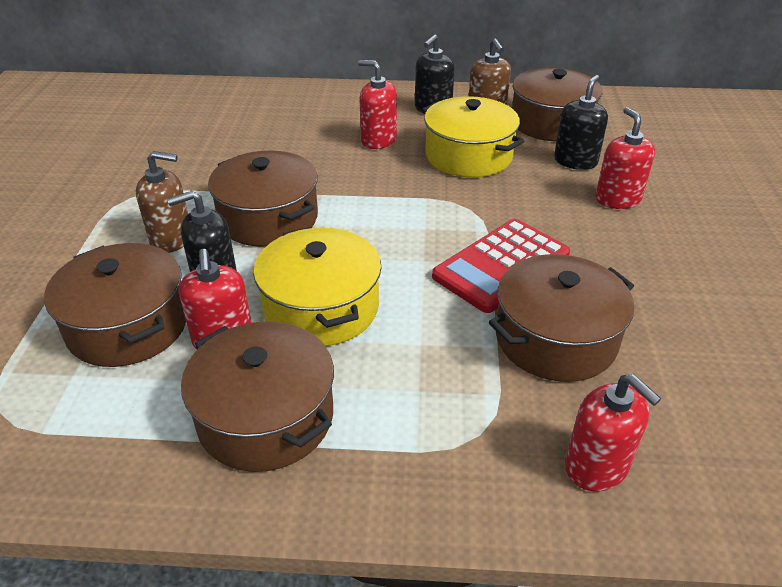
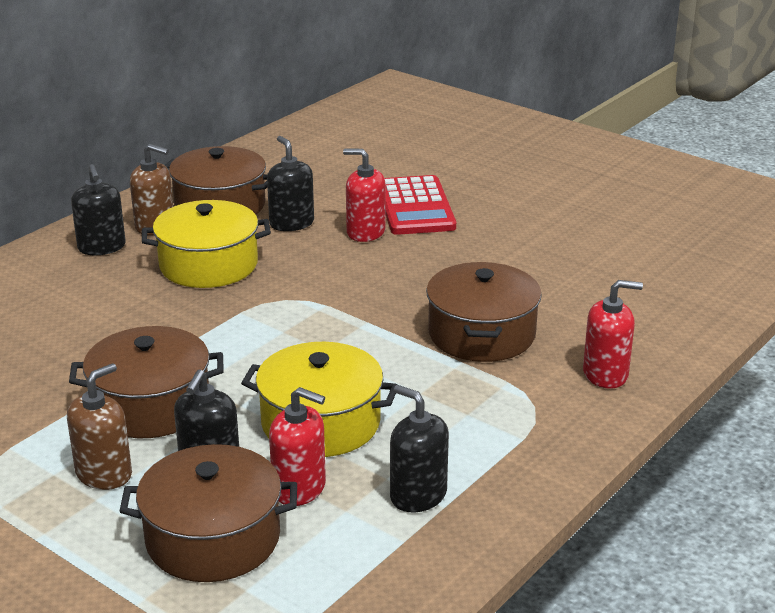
camera: 55 degrees left, 10 degrees down
brown pot [181,321,334,472] -> black soap dispenser [390,385,449,513]
red soap dispenser [358,60,397,149] -> none
red calculator [432,219,570,313] -> red calculator moved to [385,175,456,235]

